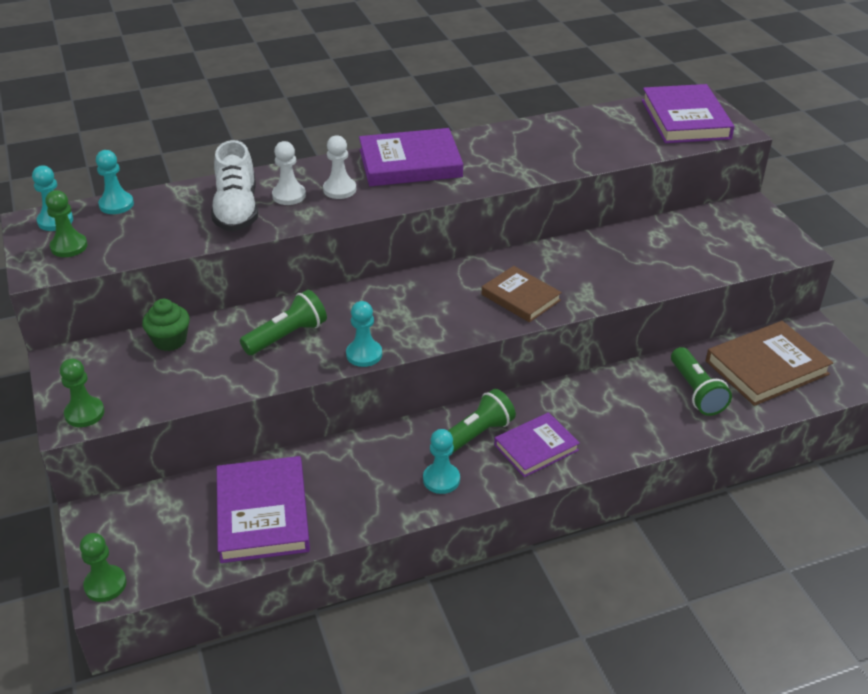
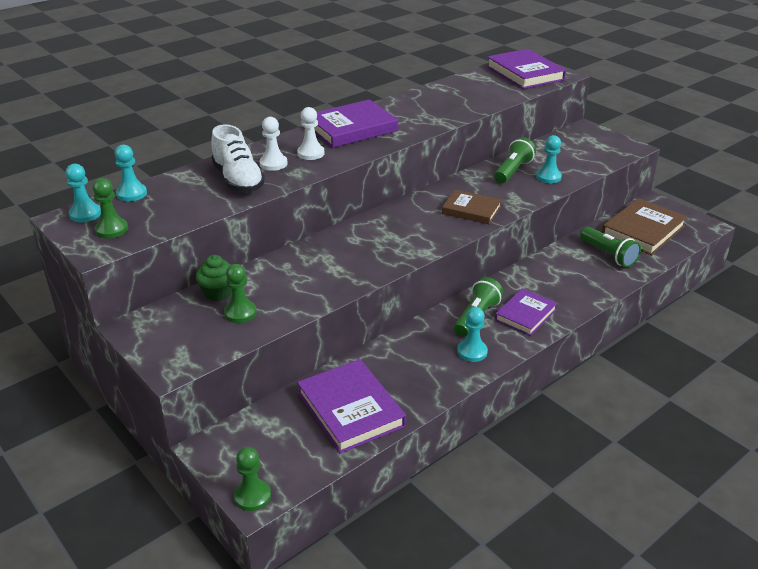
camera: 20 degrees left, 5 degrees down
green pawn [60,359,105,427] -> green pawn moved to [224,264,257,323]
green flashlight [240,290,327,355] -> green flashlight moved to [494,137,536,183]
turquoise pawn [346,301,382,367] -> turquoise pawn moved to [536,135,562,183]

